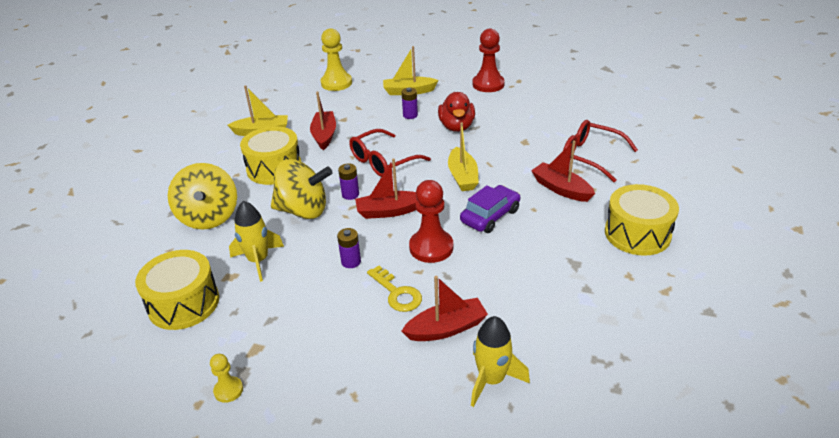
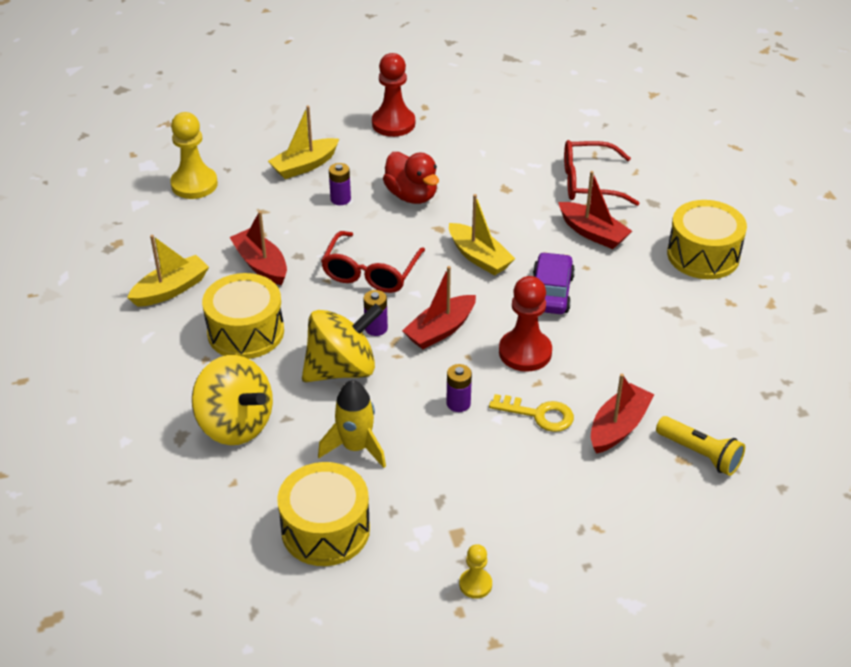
camera: 35 degrees left, 5 degrees up
yellow rocket [471,316,530,407] -> yellow flashlight [656,416,745,476]
red boat [531,140,595,202] -> red boat turned 150 degrees counterclockwise [558,171,632,249]

